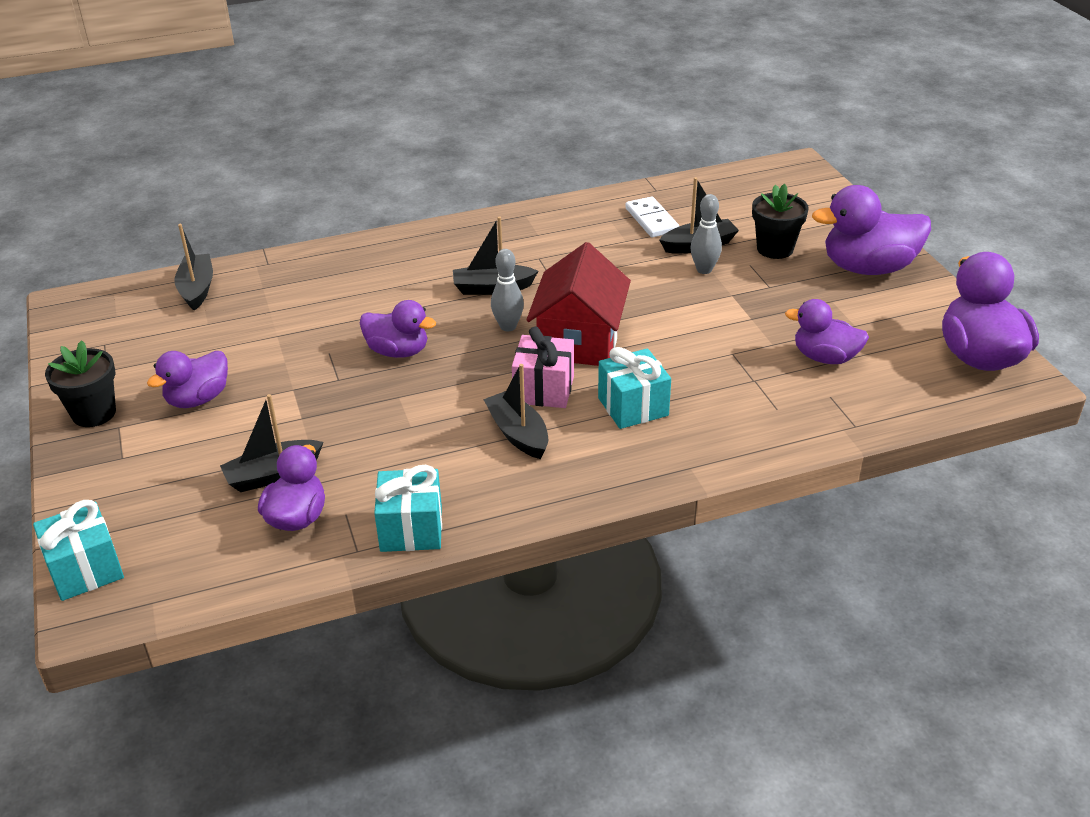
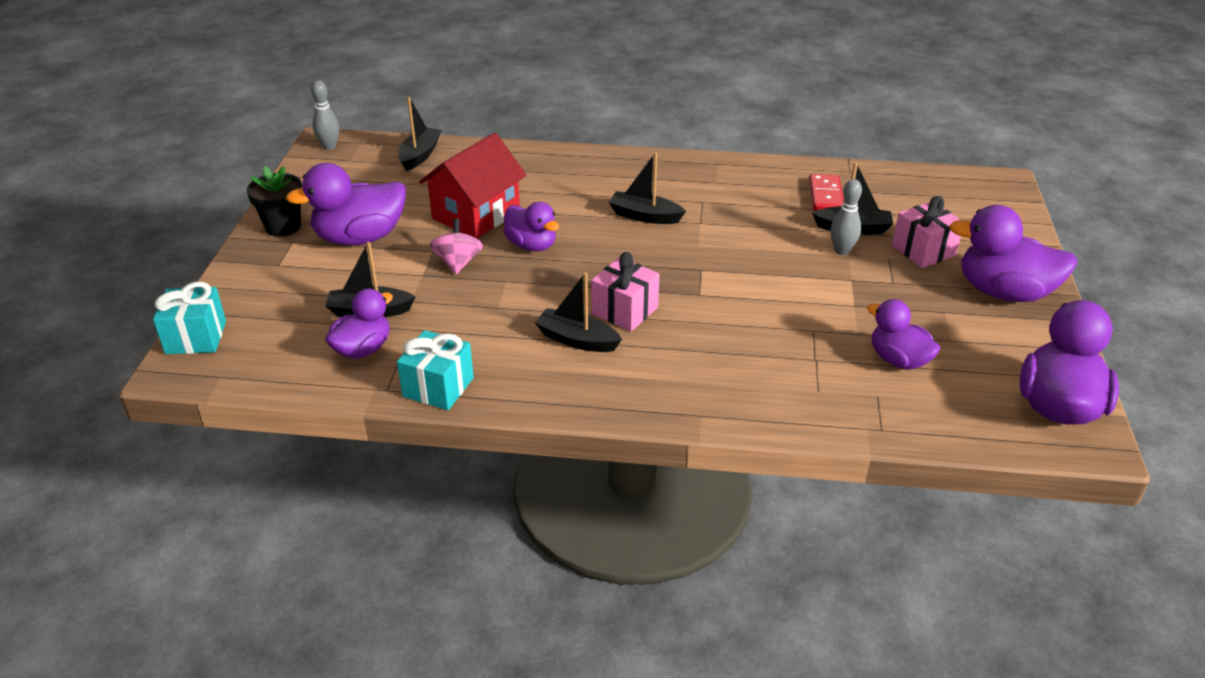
camera: 25 degrees right, 0 degrees up
purple duck [147,351,228,408] -> purple duck [286,163,406,245], size x1.59
black boat [483,364,548,459] -> black boat turned 60 degrees counterclockwise [535,272,622,352]
grey bowling pin [491,249,524,331] -> grey bowling pin moved to [311,80,339,150]
red house [526,242,631,366] -> red house moved to [419,133,526,239]
turquoise gift [598,347,671,429] -> none
white domino [625,197,679,237] -> red domino [809,174,844,211]
black flower pot [752,184,809,259] -> pink gift [892,196,961,268]
none -> pink spinning top [430,219,483,274]

